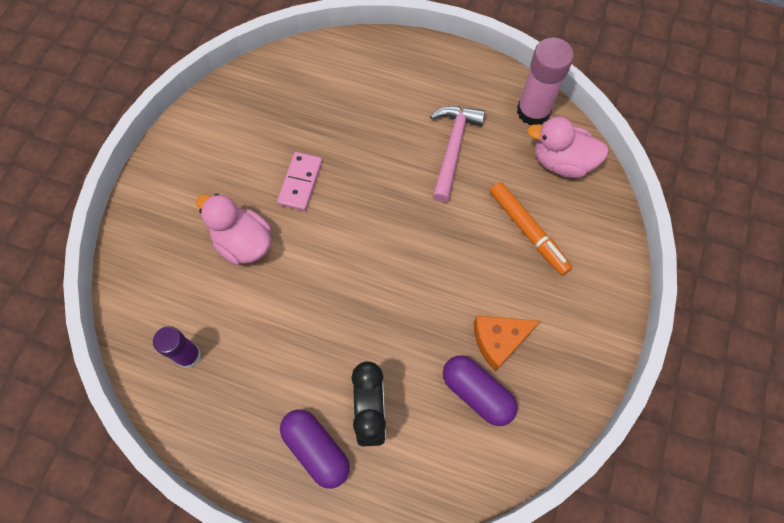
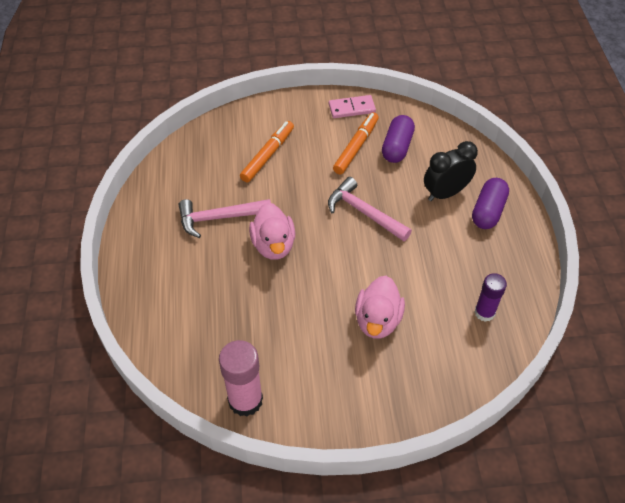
camera: 115 degrees left, 15 degrees down
pink domino [277,152,322,211] -> pink domino moved to [329,95,376,118]
orange cheese [474,316,540,371] -> orange marker [333,112,379,174]
pink glue stick [517,37,574,125] -> pink glue stick moved to [219,340,263,417]
pink duck [527,117,609,178] -> pink duck moved to [249,202,295,260]
none -> pink hammer [328,177,412,241]

